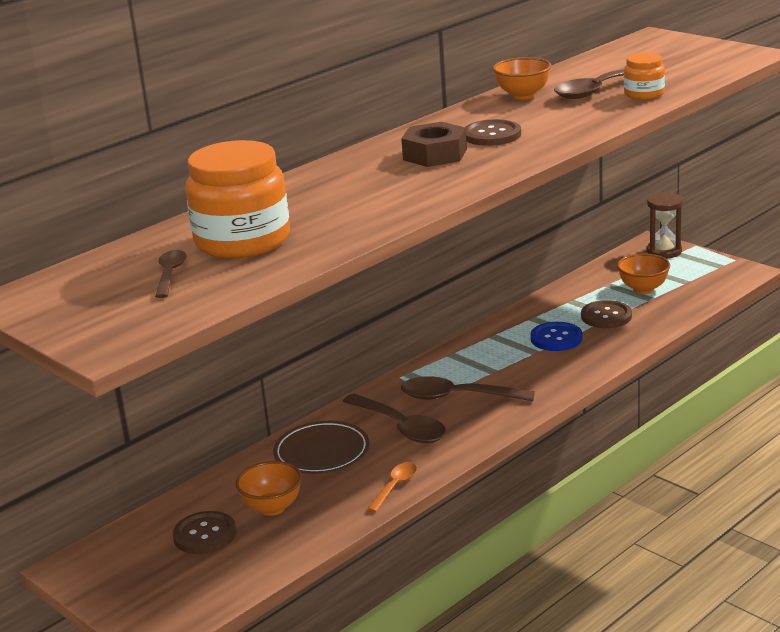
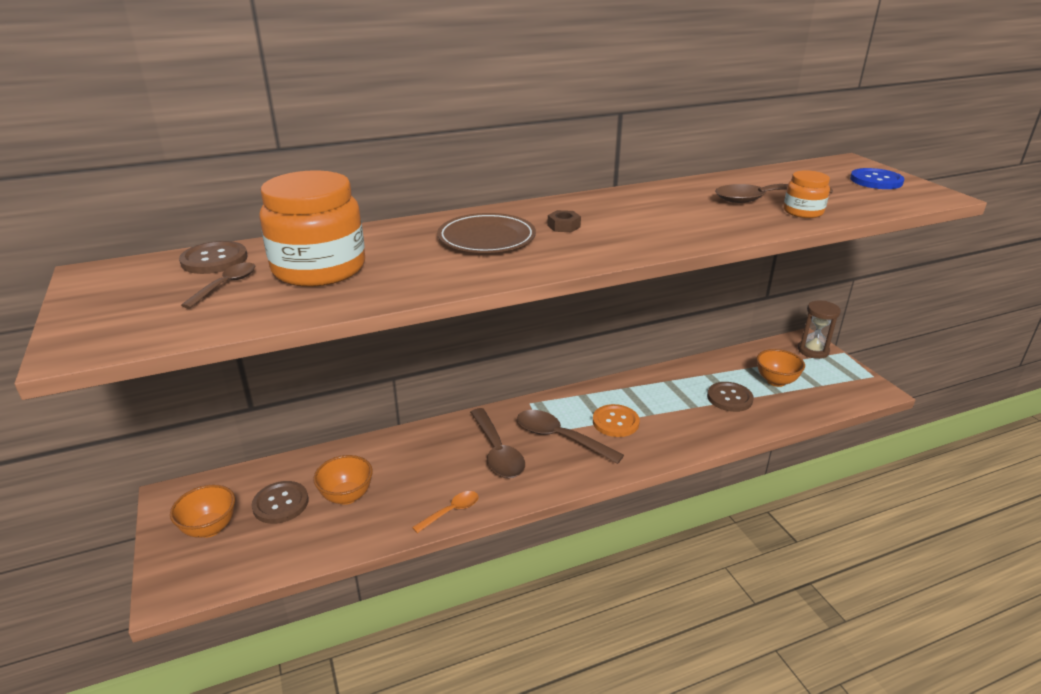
camera: 20 degrees right, 5 degrees up
brown plate [273,421,370,474] -> brown plate moved to [437,213,536,253]
brown nut [401,122,467,167] -> brown nut [547,210,581,232], size x0.52
brown button [465,119,521,146] -> brown button moved to [179,241,247,274]
orange bowl [493,57,551,100] -> orange bowl moved to [170,485,235,538]
blue button [530,322,583,351] -> blue button moved to [850,168,904,189]
none -> orange button [593,404,640,437]

